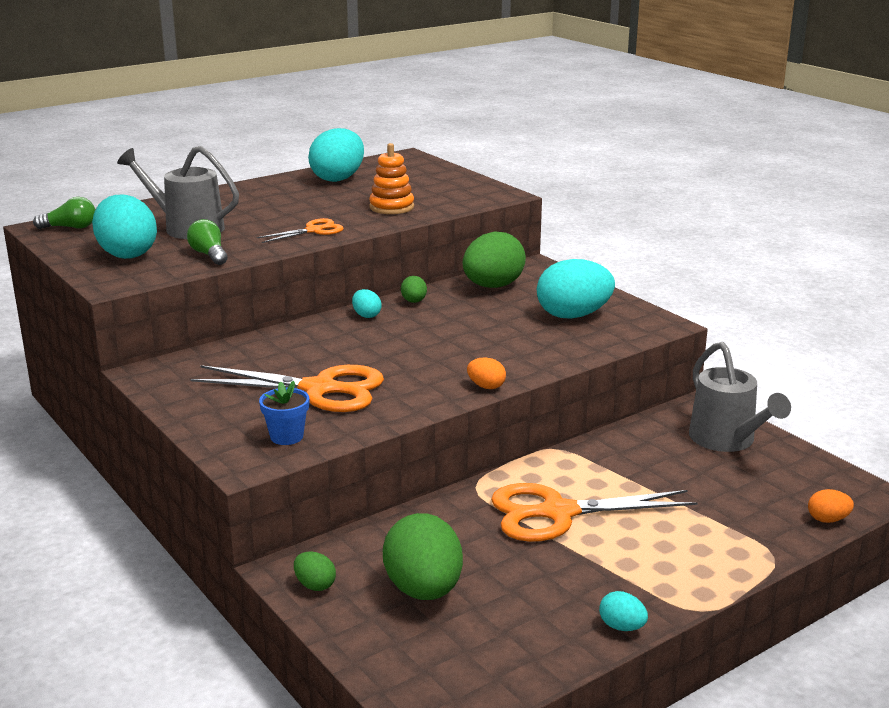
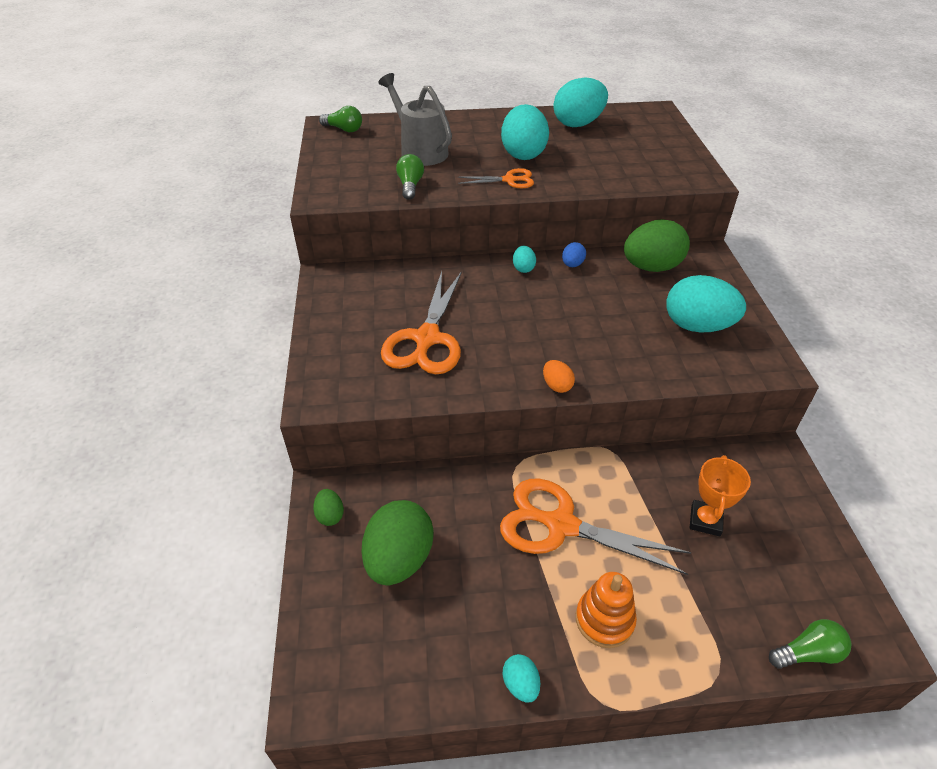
camera: 30 degrees right, 20 degrees up
turquoise egg [92,195,157,259] -> turquoise egg moved to [501,104,549,160]
orange scissors [190,365,384,412] -> orange scissors turned 60 degrees clockwise [381,271,462,374]
blue flower pot [259,381,309,445] -> none
orange stacking toy [369,143,414,214] -> orange stacking toy moved to [576,572,637,648]
green egg [401,276,427,303] -> blue egg [562,242,586,267]
grey watering can [689,342,791,452] -> none
orange egg [808,489,854,523] -> green light bulb [769,619,851,669]
none -> orange trophy [690,455,751,536]

